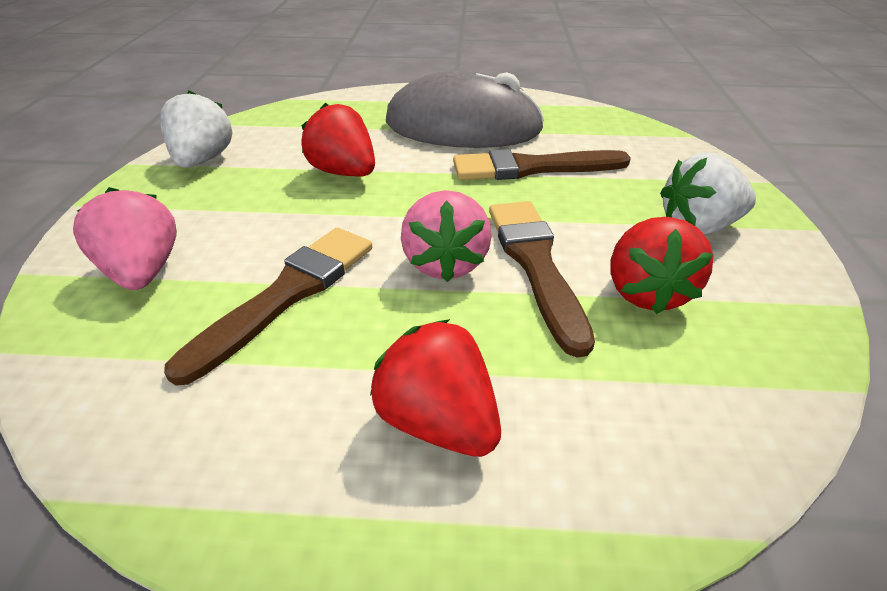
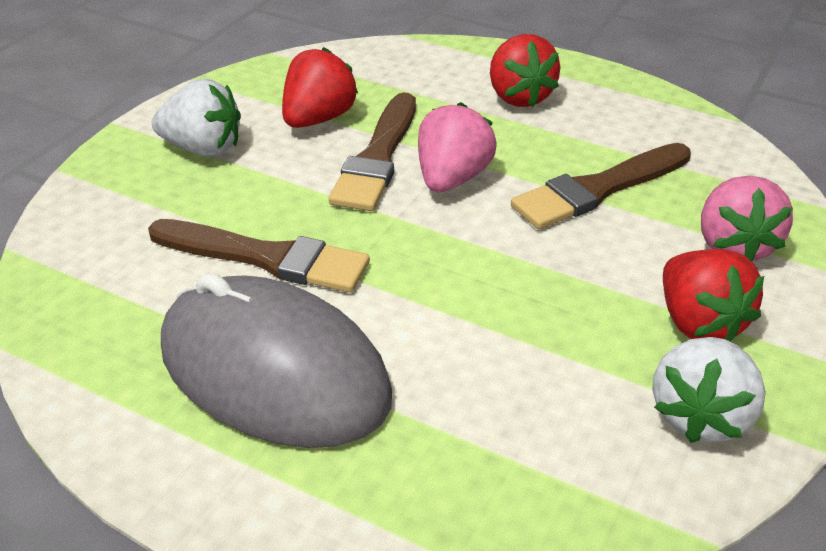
camera: 155 degrees left, 0 degrees up
red strawberry [301,103,375,177] -> red strawberry moved to [663,249,764,342]

